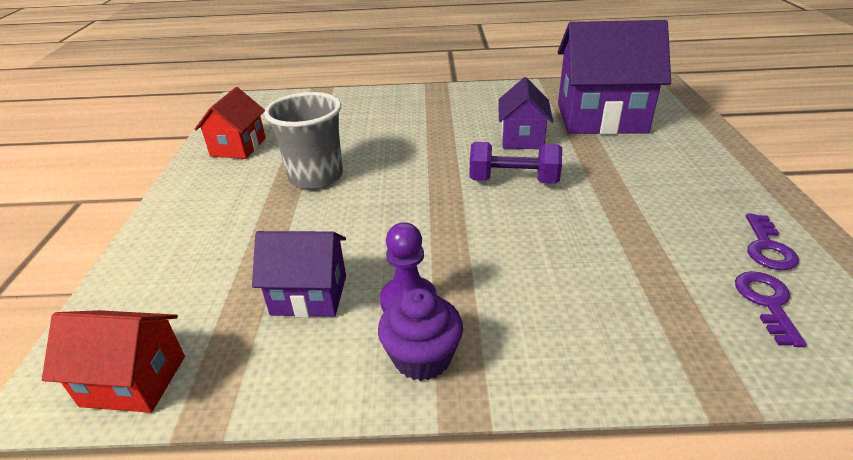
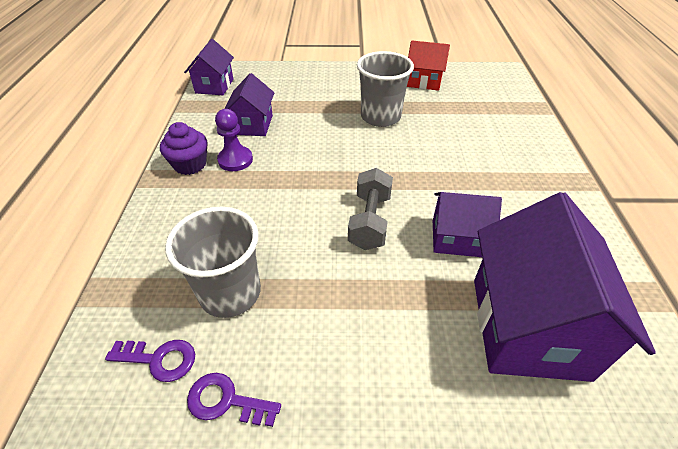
camera: 90 degrees right, 10 degrees up
red house [42,310,185,413] -> purple house [184,39,234,95]
purple dumbbell [470,142,562,184] -> grey dumbbell [348,168,393,250]
none -> grey cup [165,207,261,318]

